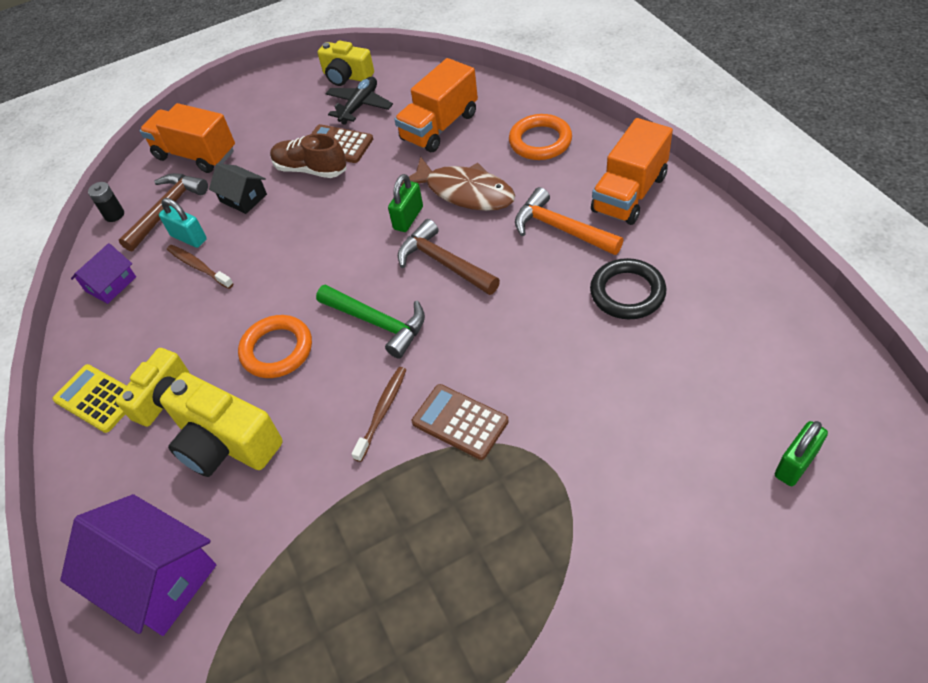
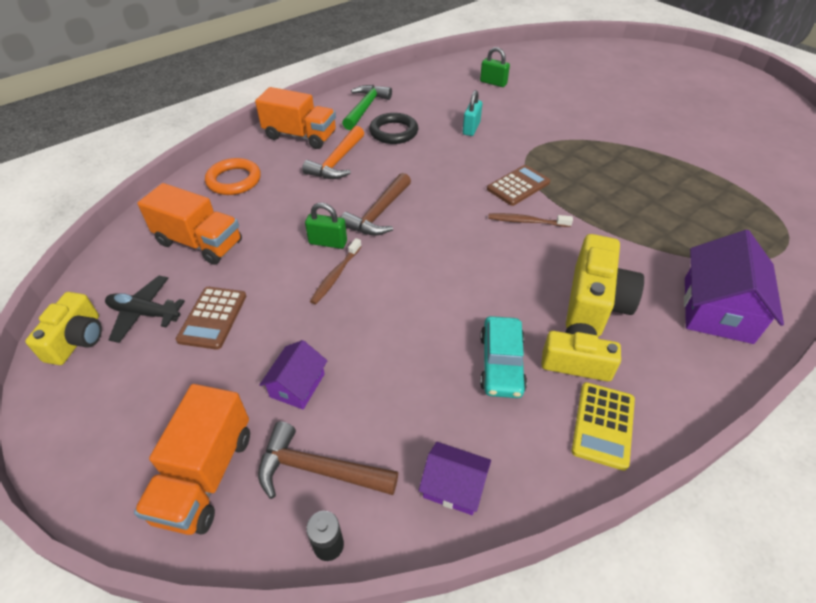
camera: 110 degrees left, 5 degrees down
turquoise padlock [159,198,207,248] -> turquoise padlock moved to [463,90,482,136]
brown toothbrush [167,245,234,289] -> brown toothbrush moved to [310,238,362,305]
black house [209,163,267,214] -> purple house [259,340,328,409]
orange ring [238,315,312,378] -> none
brown shoe [270,133,346,178] -> none
green hammer [316,284,425,359] -> green hammer moved to [342,85,392,130]
brown fish [401,156,515,211] -> none
brown calculator [412,384,509,460] -> brown calculator turned 150 degrees counterclockwise [487,165,550,206]
none -> turquoise car [480,316,527,398]

